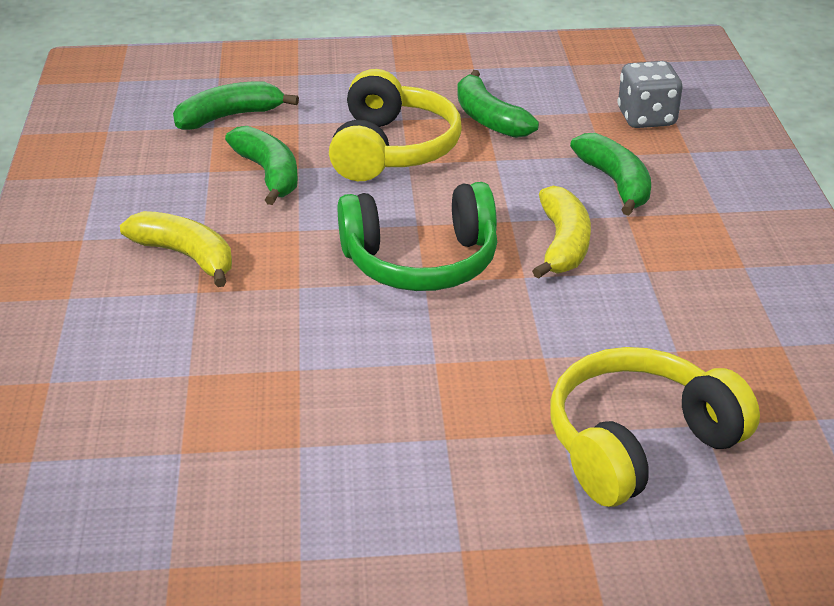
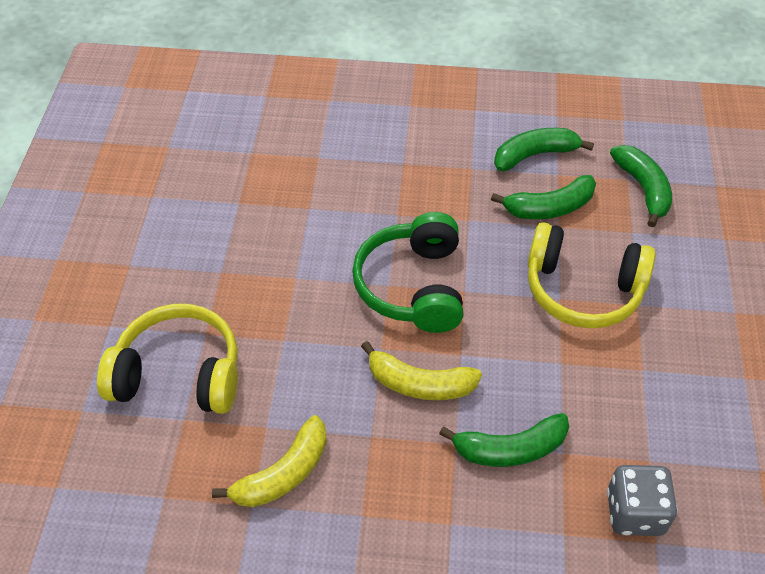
camera: 100 degrees right, 15 degrees up
yellow banana [120,211,232,287] -> yellow banana moved to [212,415,327,507]
green banana [457,70,539,138] -> green banana moved to [494,128,594,171]
yellow headphones [551,347,760,507] -> yellow headphones turned 60 degrees counterclockwise [97,304,238,414]

